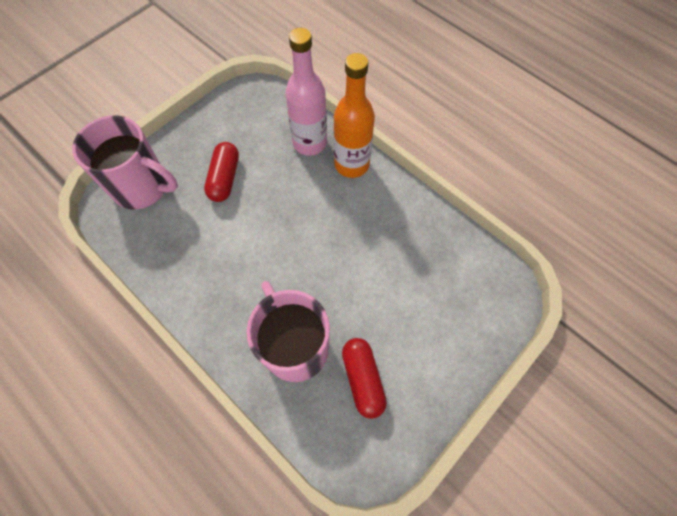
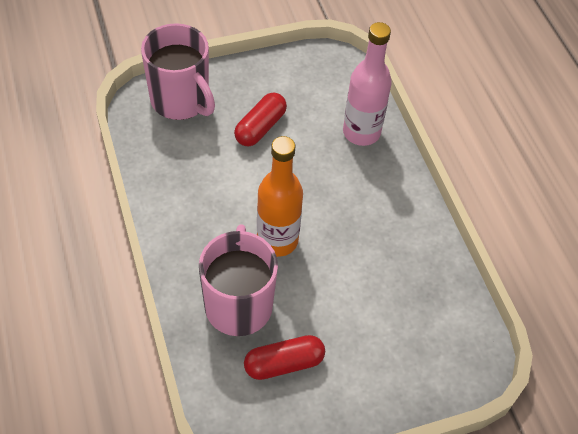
camera: 25 degrees right, 10 degrees down
orange bottle [334,53,375,178] -> orange bottle moved to [257,136,303,257]
red capsule [342,338,387,419] -> red capsule turned 60 degrees clockwise [244,335,325,380]

